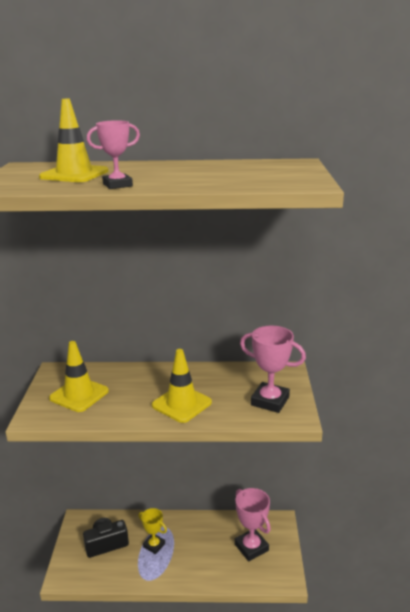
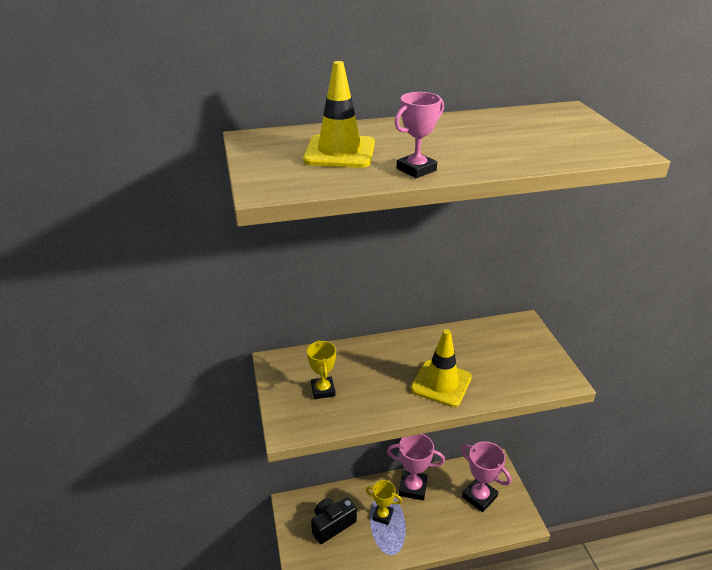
camera: 15 degrees left, 10 degrees up
yellow traffic cone [49,341,109,412] -> yellow trophy [307,340,336,399]
pink trophy [240,326,306,413] -> pink trophy moved to [387,434,445,500]

